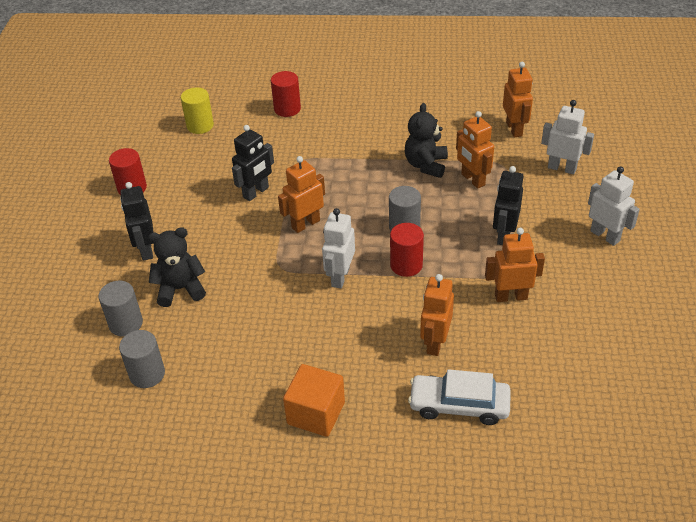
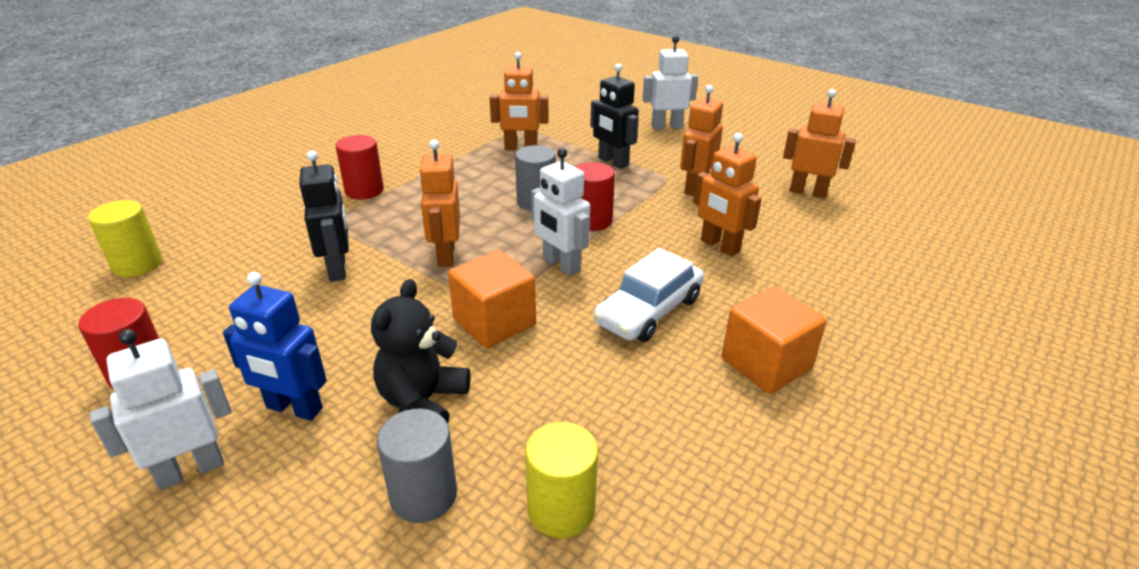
camera: 60 degrees left, 10 degrees down
grey cylinder [119,330,165,388] -> yellow cylinder [525,422,598,538]
black robot [120,182,154,260] -> blue robot [223,272,327,421]
red cylinder [271,71,301,117] -> red cylinder moved to [336,135,384,200]
black teddy bear [405,103,448,178] -> none
white car [408,369,511,425] -> white car moved to [594,248,704,342]
orange robot [503,62,533,137] -> orange robot moved to [783,89,856,198]
white robot [541,100,594,174] -> white robot moved to [90,329,231,490]
none -> orange cube [448,250,536,348]

